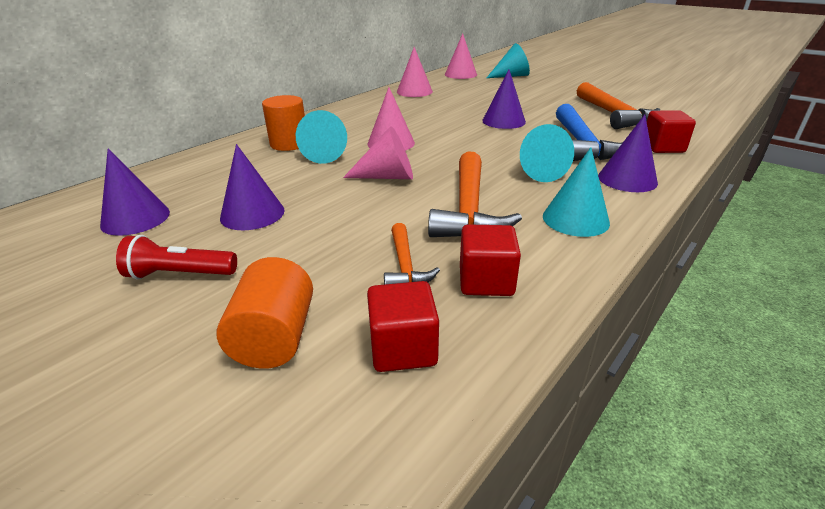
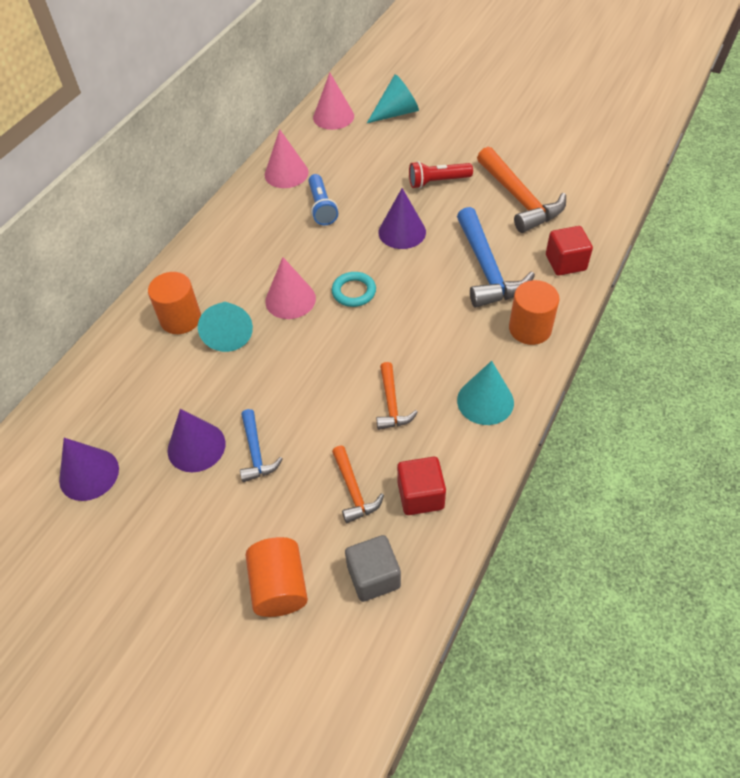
camera: 10 degrees left, 20 degrees up
red flashlight [116,235,237,280] -> red flashlight moved to [409,161,473,189]
pink cone [343,126,413,179] -> none
red cube [367,281,439,372] -> grey cube [345,535,401,602]
orange hammer [428,152,522,237] -> orange hammer [376,362,418,430], size x0.54
turquoise cone [520,124,574,182] -> none
purple cone [598,114,658,192] -> orange cylinder [509,280,560,345]
none -> blue hammer [240,409,283,482]
none -> blue flashlight [308,174,338,225]
none -> turquoise ring [332,272,376,307]

